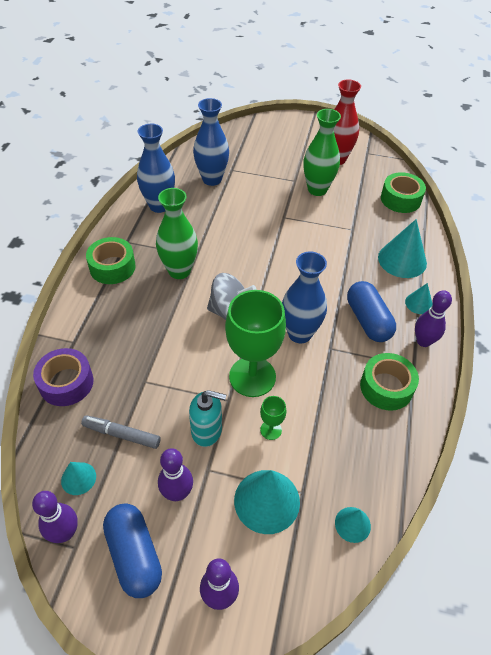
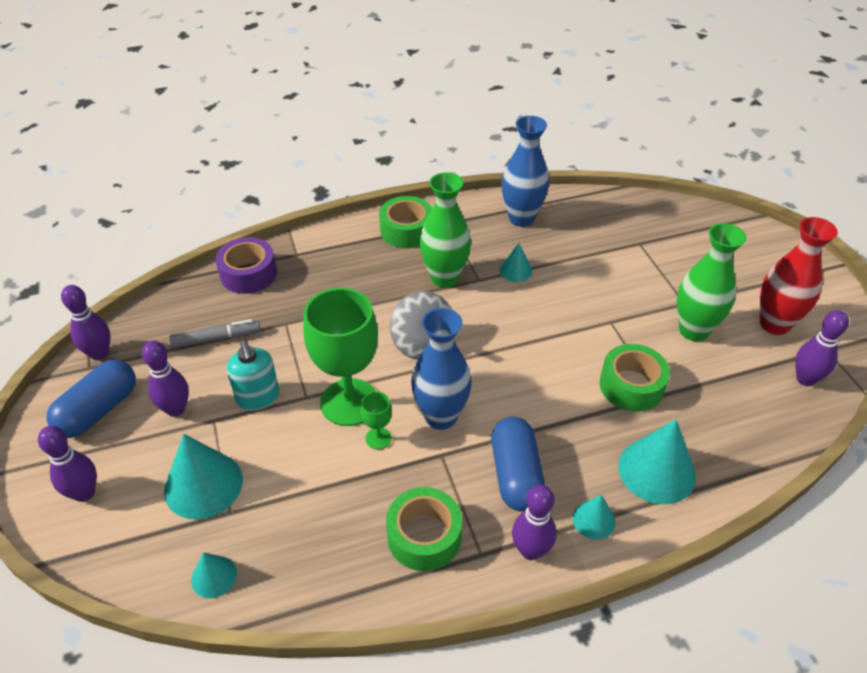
camera: 60 degrees right, 5 degrees down
turquoise cone [61,462,96,495] -> turquoise cone moved to [500,243,532,282]
grey marker [81,415,161,449] -> grey marker turned 90 degrees clockwise [169,319,260,348]
blue vase [193,98,229,186] -> none
green goblet [260,396,286,440] -> green goblet moved to [360,391,392,449]
blue capsule [347,281,396,342] -> blue capsule turned 45 degrees counterclockwise [491,417,545,512]
green tape [381,172,426,213] -> green tape moved to [599,344,670,412]
none -> purple bowling pin [795,310,849,386]

